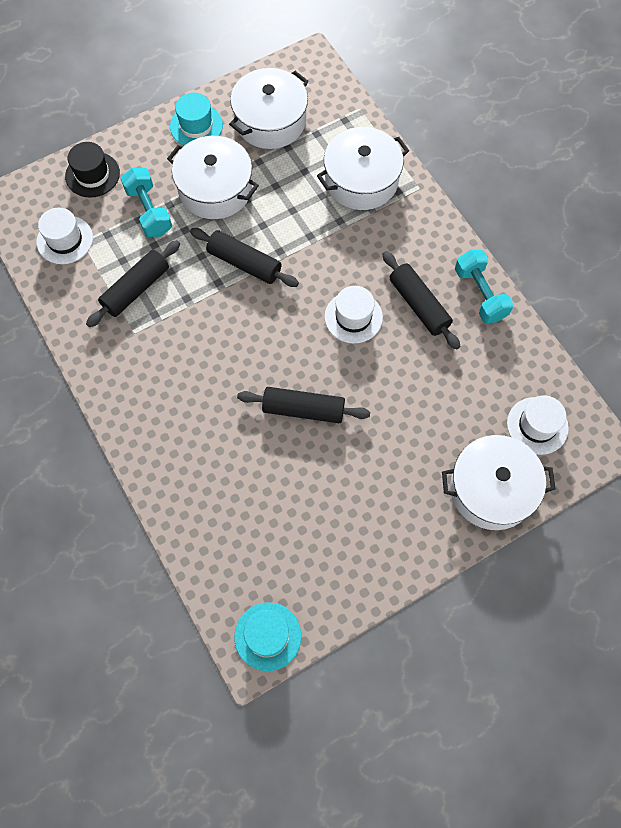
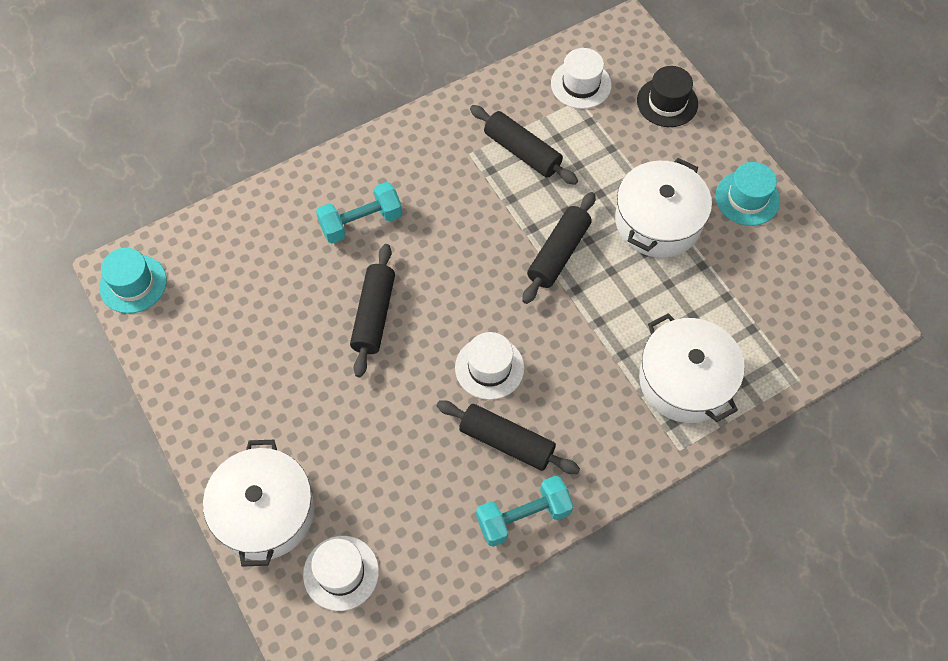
camera: 90 degrees right, 5 degrees down
turquoise dumbbell [121,168,172,237] -> turquoise dumbbell moved to [316,182,402,244]
white pot [229,68,309,149] -> none
black rolling pin [383,251,461,350] -> black rolling pin turned 60 degrees clockwise [437,400,580,474]

